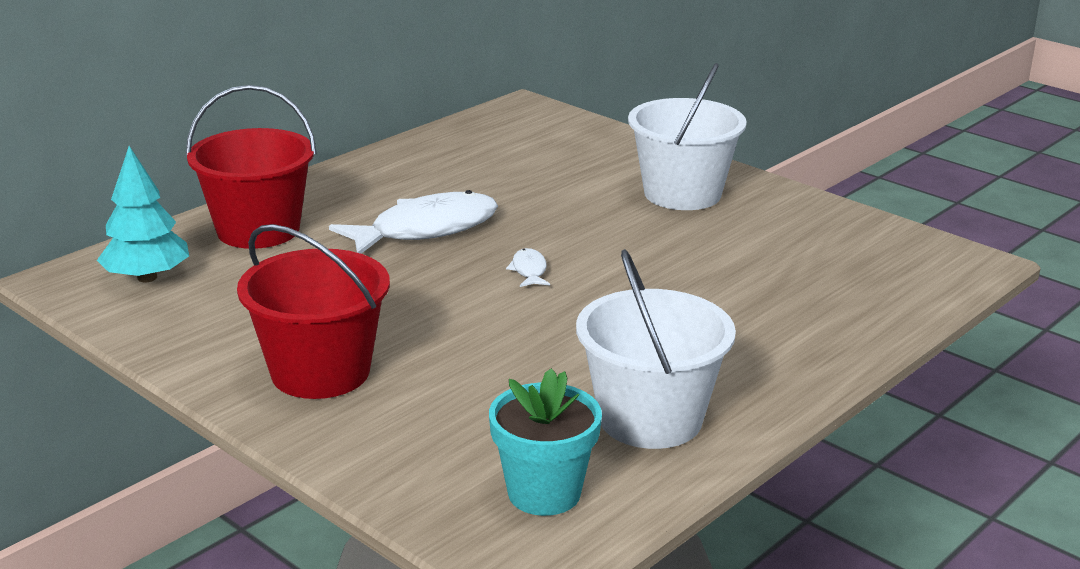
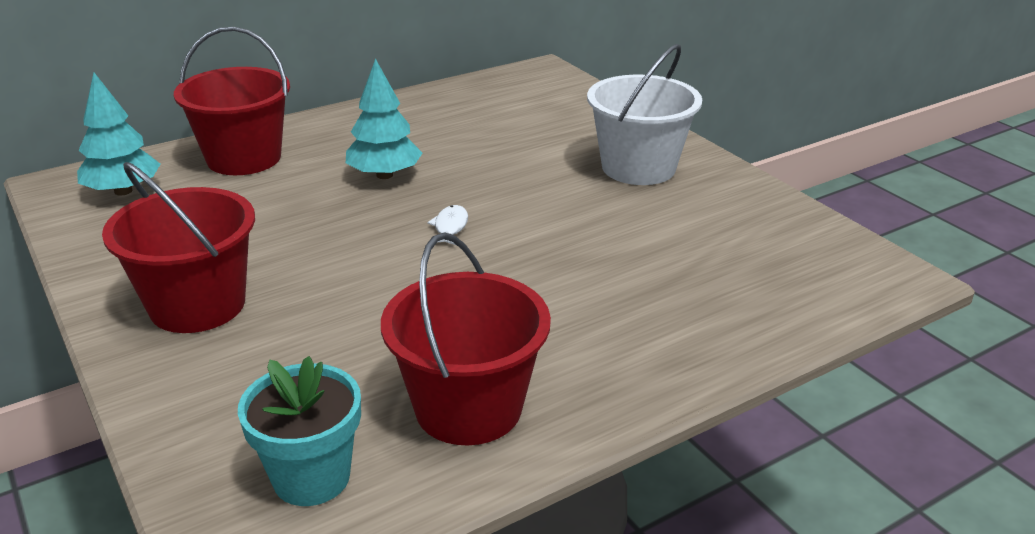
camera: 15 degrees right, 5 degrees up
white fish [329,190,498,254] -> turquoise tree [346,58,423,179]
white bucket [576,249,736,449] -> red bucket [381,232,551,445]

